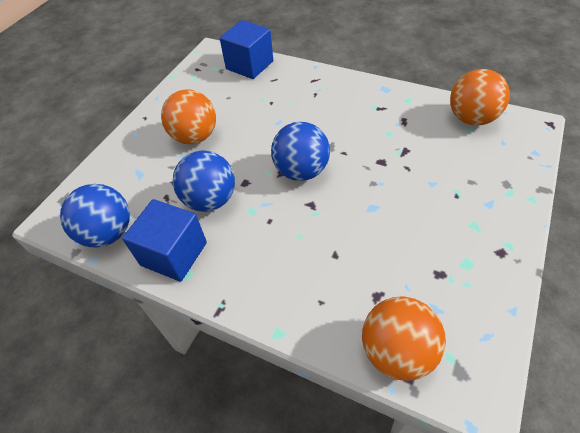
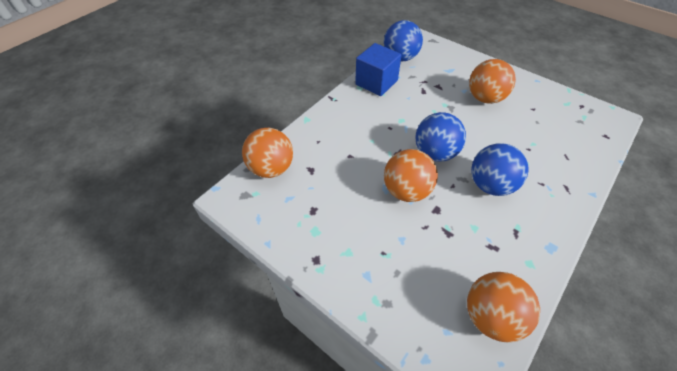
camera: 100 degrees right, 0 degrees up
blue ball [173,151,235,212] -> blue ball moved to [471,143,529,196]
blue cube [220,20,273,79] -> none
none -> orange ball [384,149,438,202]

